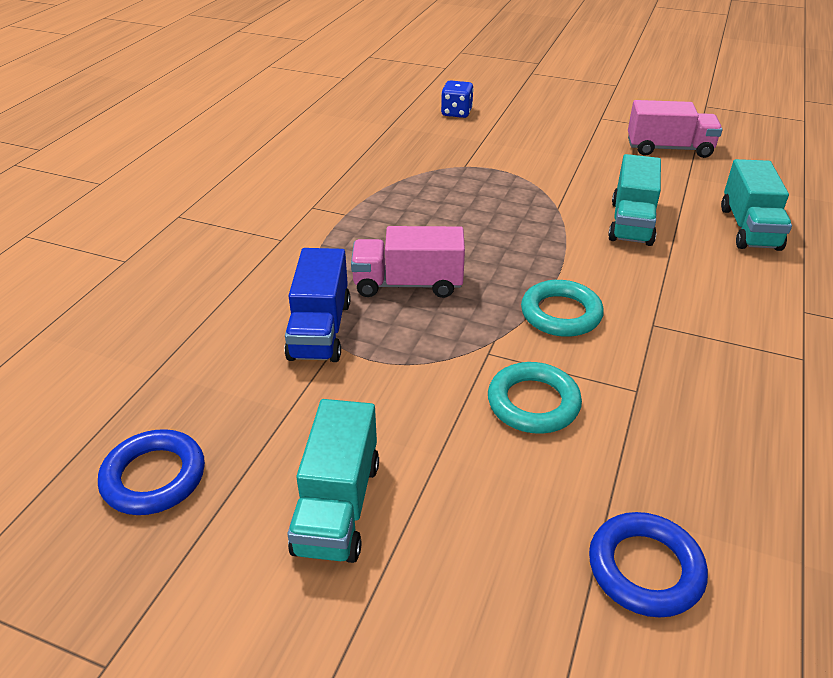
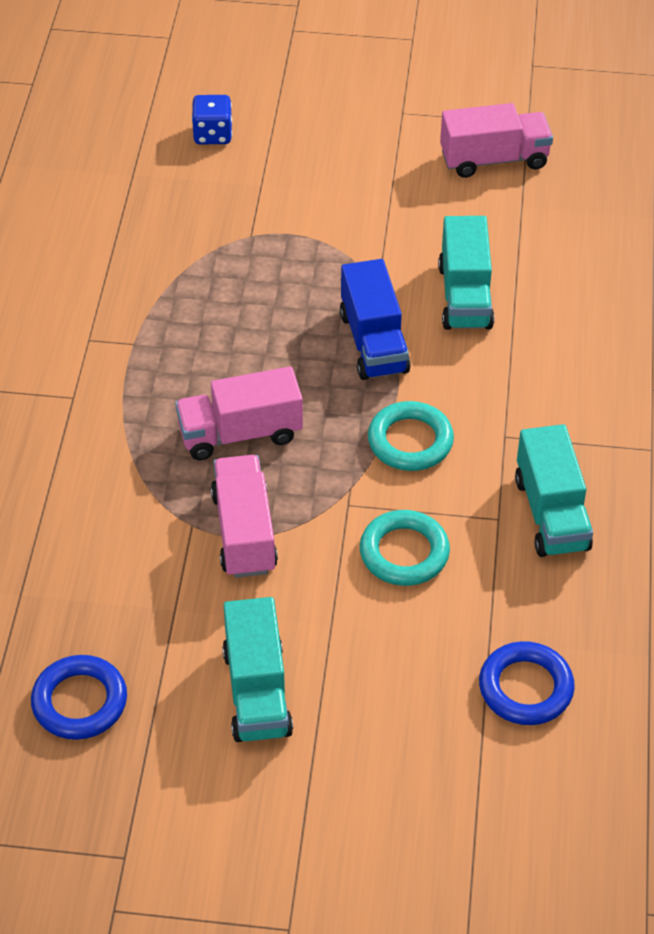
camera: 15 degrees left, 10 degrees up
blue truck [284,248,350,362] -> blue truck moved to [340,259,411,380]
turquoise truck [721,159,792,251] -> turquoise truck moved to [515,424,593,557]
none -> pink truck [211,455,278,578]

